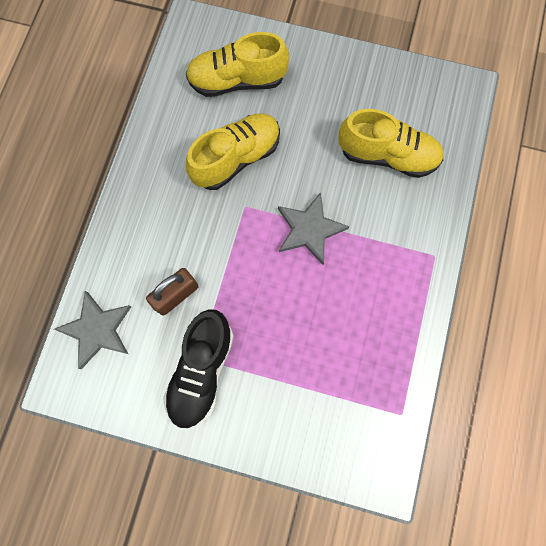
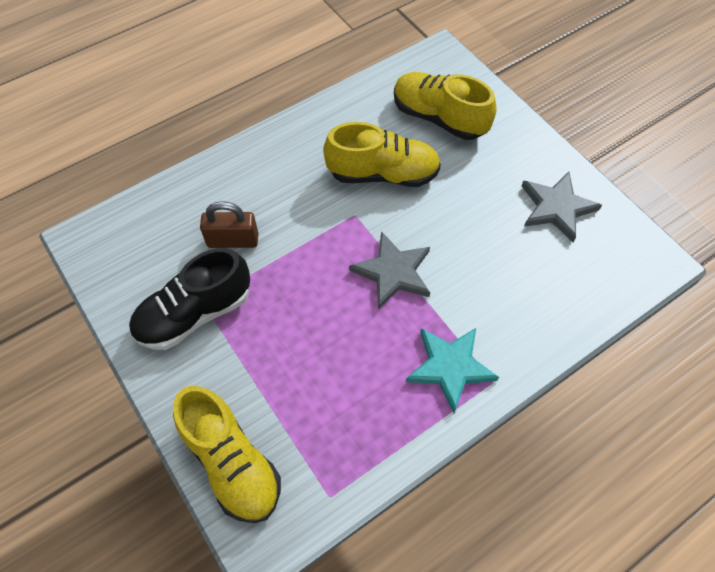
camera: 40 degrees right, 15 degrees down
grey star [54,291,131,369] -> grey star moved to [522,172,602,242]
yellow shoe [338,109,444,178] -> yellow shoe moved to [173,386,281,523]
none -> turquoise star [406,328,499,413]

